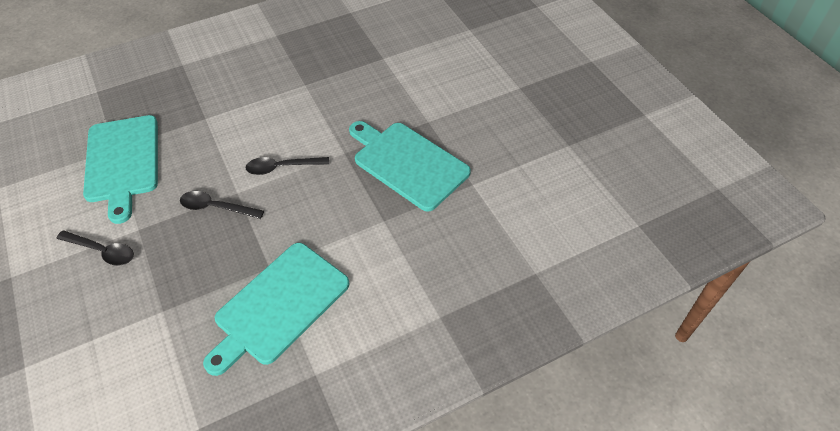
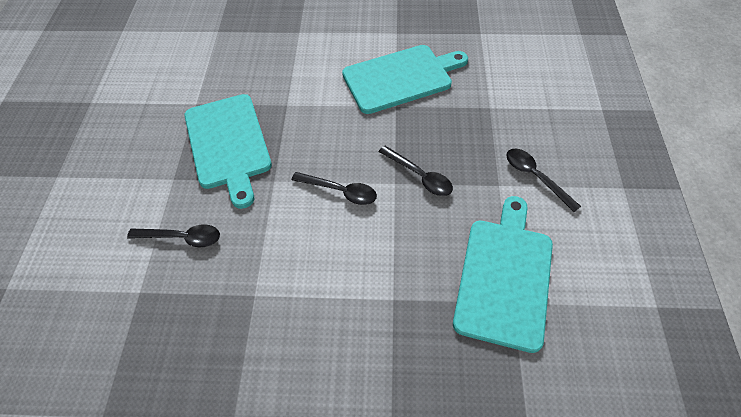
camera: 150 degrees left, 5 degrees up
none -> black spoon [127,224,220,247]

